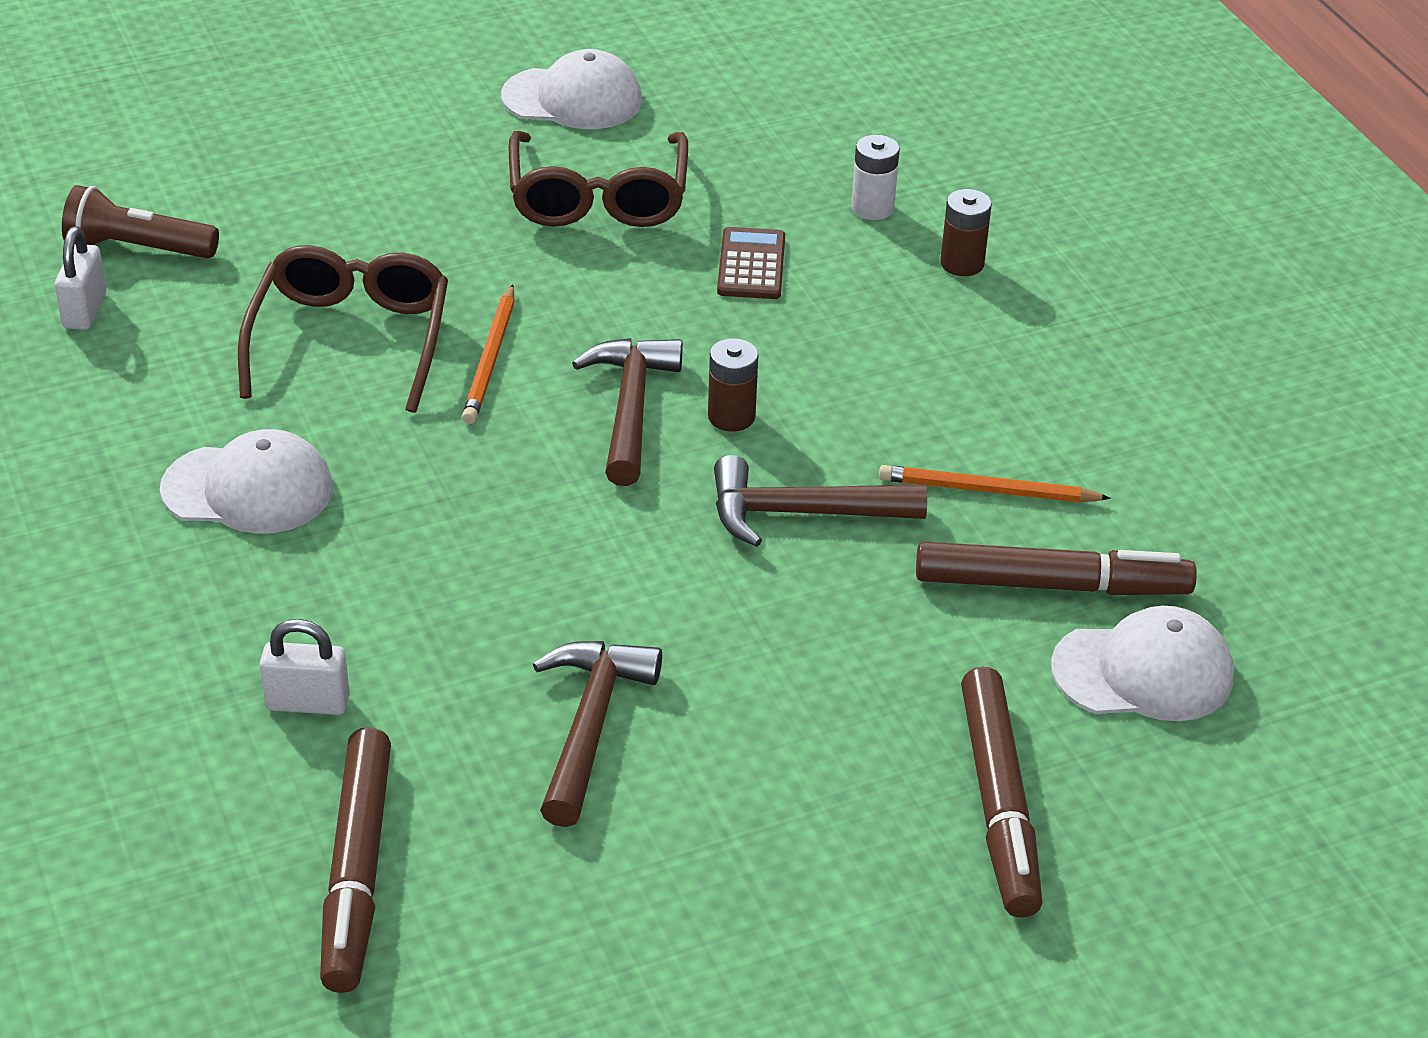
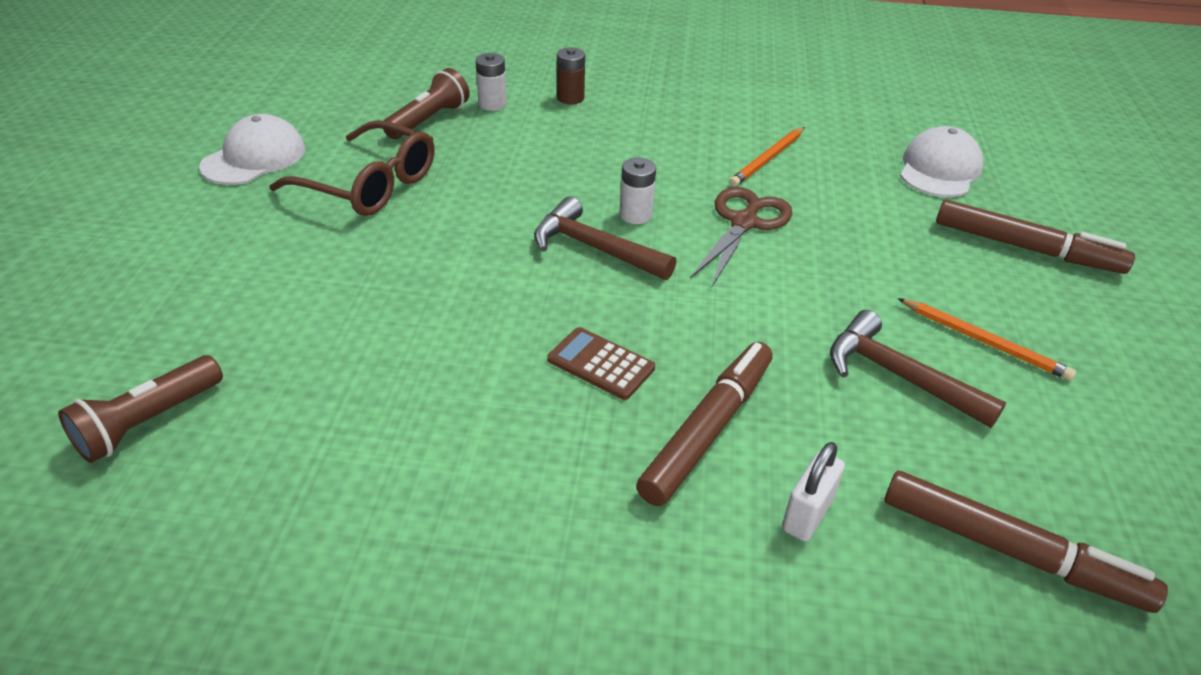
camera: 60 degrees left, 0 degrees up
white padlock [55,226,107,330] -> none
white cap [160,429,333,534] -> none
brown glasses [238,245,448,413] -> none
orange pencil [462,284,514,424] -> orange pencil moved to [898,298,1076,381]
brown battery [708,338,758,432] -> white battery [620,158,656,224]
brown hammer [714,455,927,547] -> brown scissors [690,187,793,287]
brown calculator [717,227,785,299] -> brown calculator moved to [548,327,655,400]
brown marker [916,542,1197,595] -> brown marker moved to [636,342,773,506]
none -> brown flashlight [383,68,470,139]

